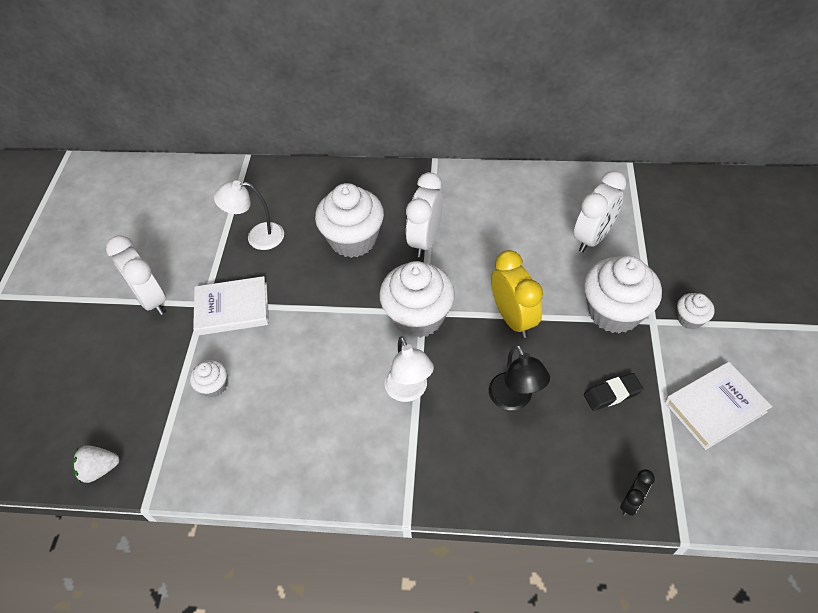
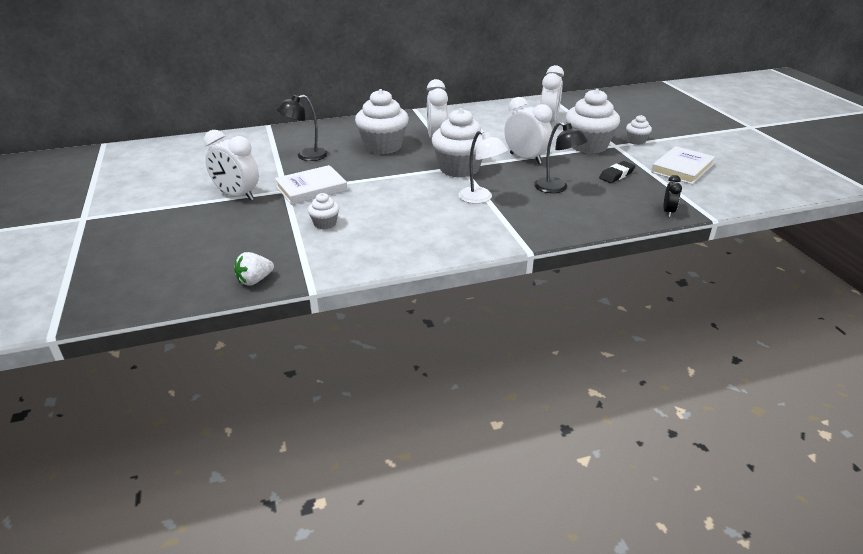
camera: 25 degrees left, 20 degrees down
white lamp [214,180,284,250] -> black lamp [277,95,328,161]
yellow clock [491,250,543,338] -> white clock [504,97,552,164]

